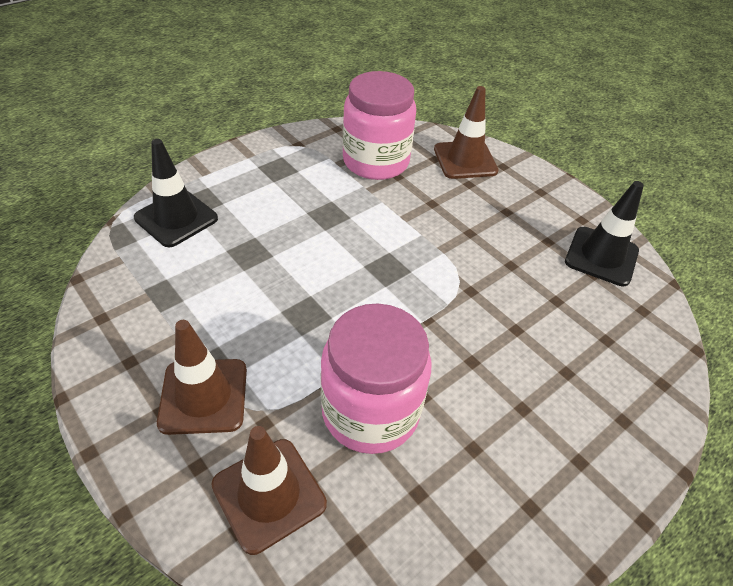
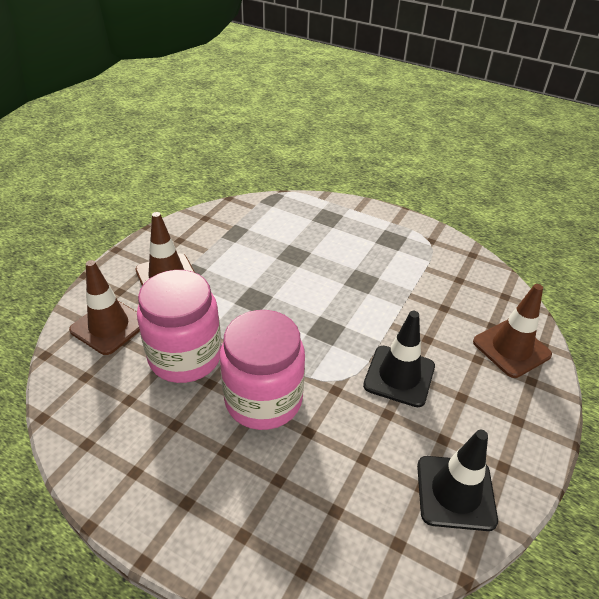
camera: 70 degrees right, 5 degrees down
black traffic cone [134,139,218,247] -> black traffic cone moved to [363,311,435,407]
pink jar [343,71,416,180] -> pink jar moved to [220,310,305,430]

